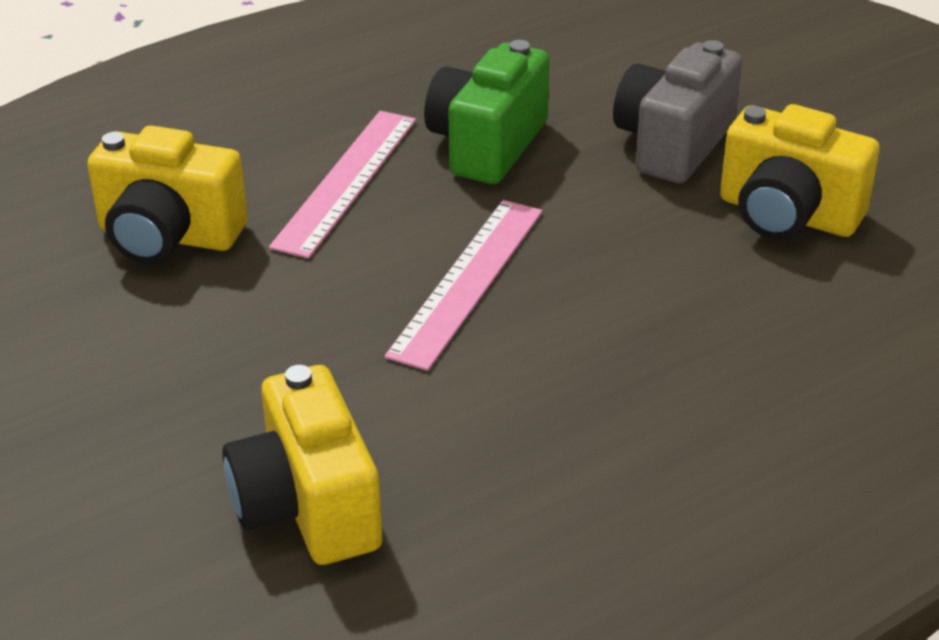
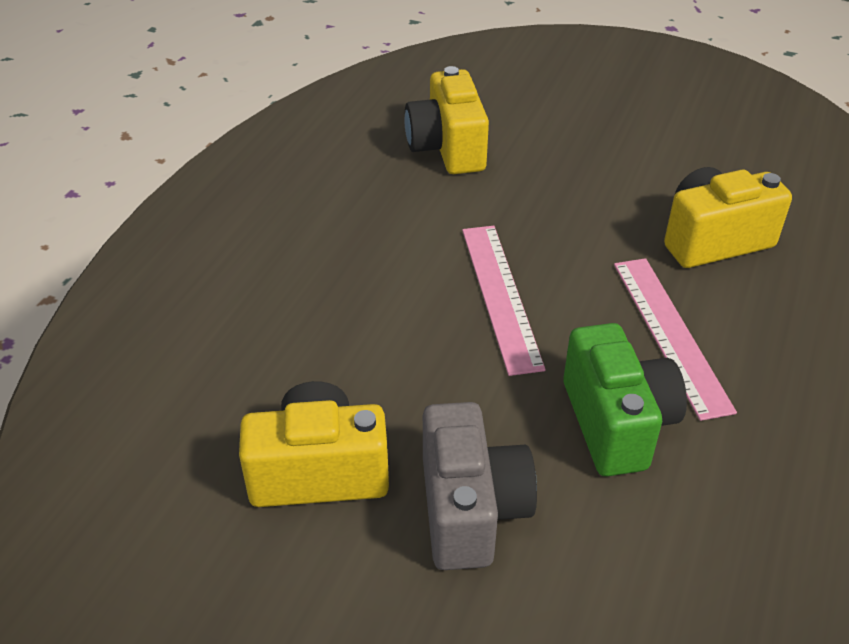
camera: 145 degrees right, 5 degrees up
yellow camera [222,365,383,565] -> yellow camera turned 135 degrees counterclockwise [404,66,489,174]

